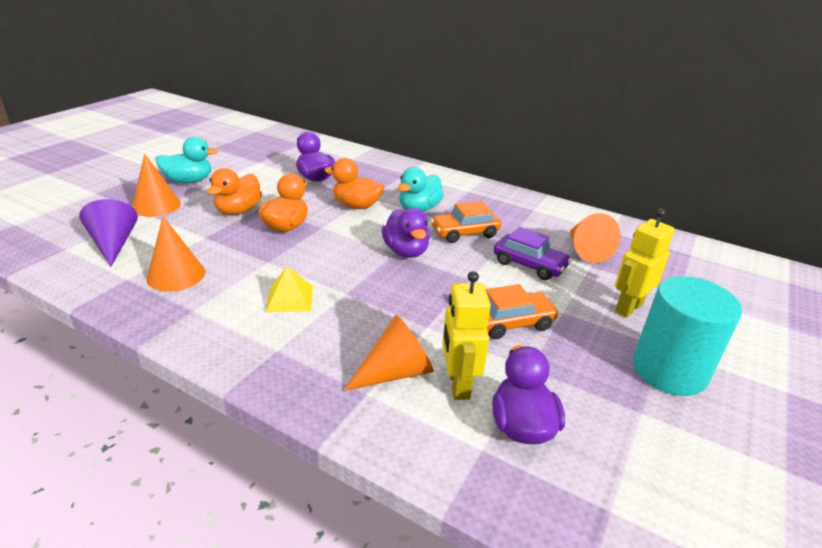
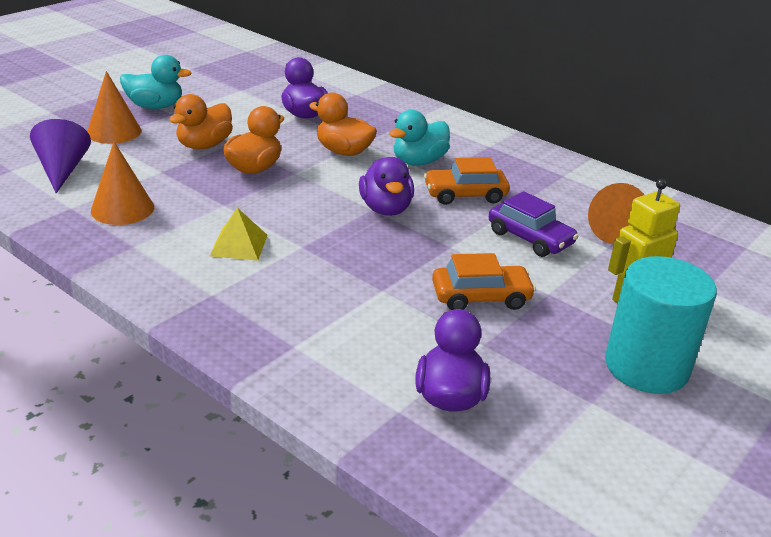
camera: 10 degrees right, 0 degrees up
orange cone [344,315,434,391] -> none
yellow robot [442,271,491,400] -> none

